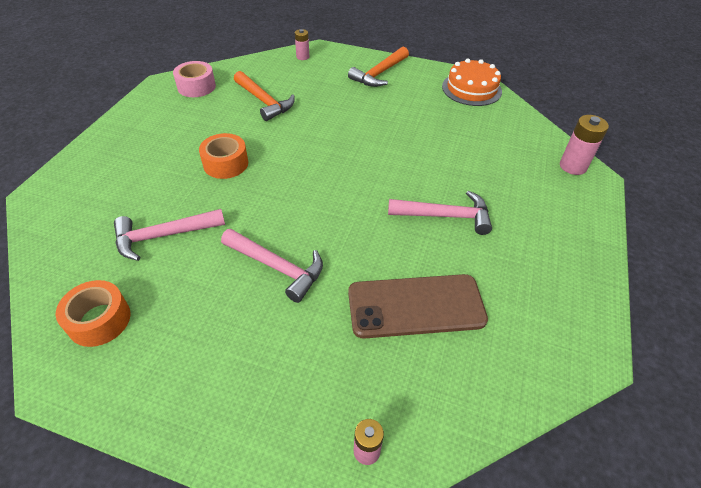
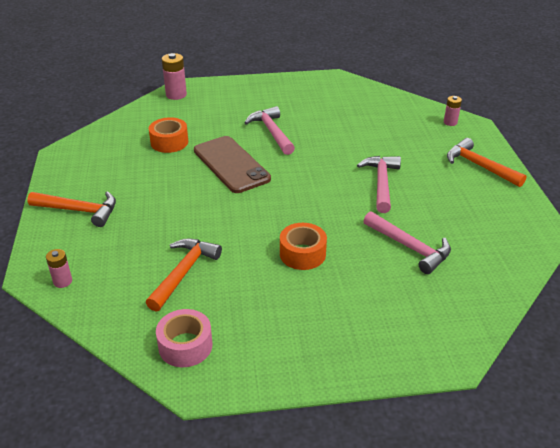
camera: 115 degrees left, 10 degrees down
orange tape [56,280,131,347] -> orange tape moved to [149,117,188,153]
brown phone [348,274,488,339] -> brown phone moved to [194,136,271,193]
orange cake [442,59,502,106] -> none
none -> orange hammer [447,138,526,187]

